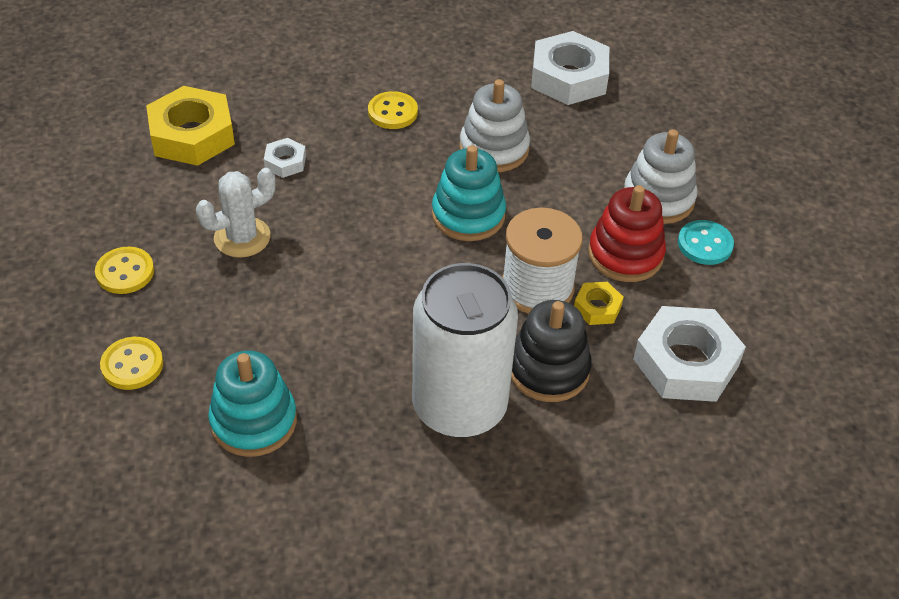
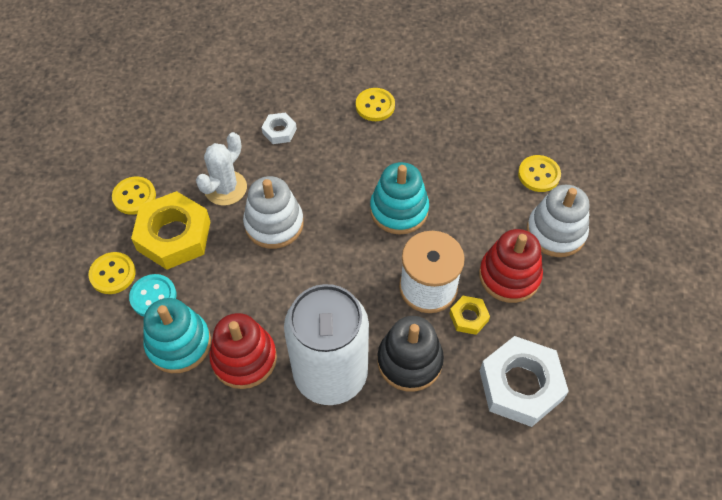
camera: 20 degrees right, 10 degrees up
yellow nut [146,86,235,166] -> yellow nut moved to [131,191,210,270]
white cactus [196,168,276,258] -> white cactus turned 45 degrees counterclockwise [196,132,247,206]
white stacking toy [459,79,530,172] -> white stacking toy moved to [243,176,304,249]
white nut [531,31,609,105] -> none
turquoise button [678,220,734,265] -> turquoise button moved to [129,274,177,316]
none -> red stacking toy [209,313,277,389]
none -> yellow button [518,155,561,192]

